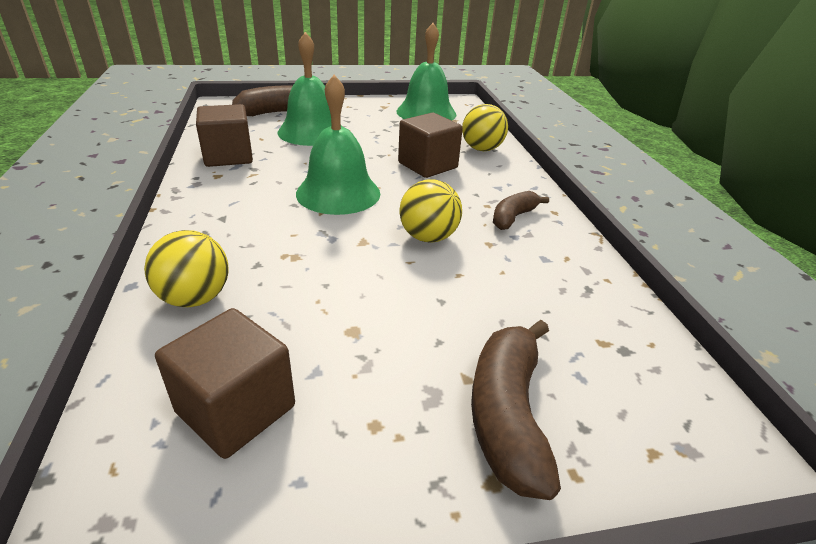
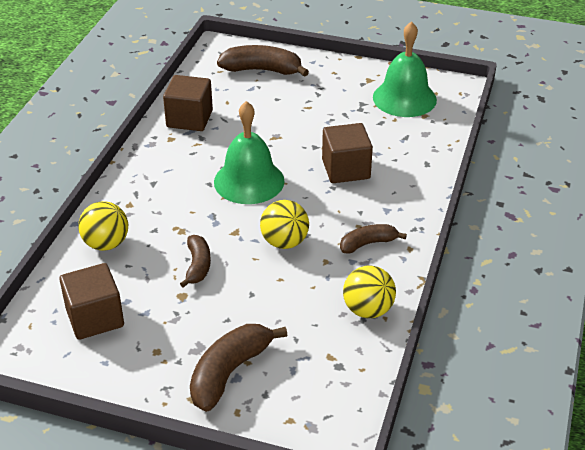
camera: 30 degrees right, 5 degrees up
green bell [278,32,342,146] -> none
yellow ball [462,104,508,151] -> yellow ball moved to [343,266,396,318]
none -> brown banana [180,235,211,288]

